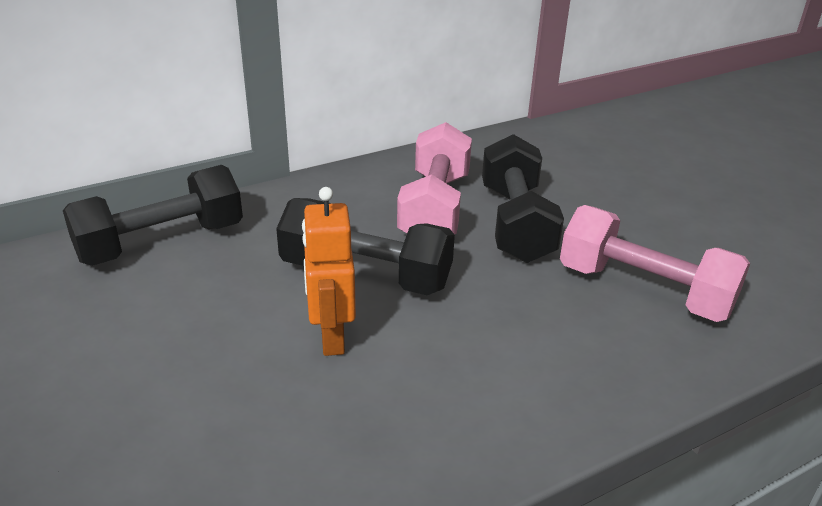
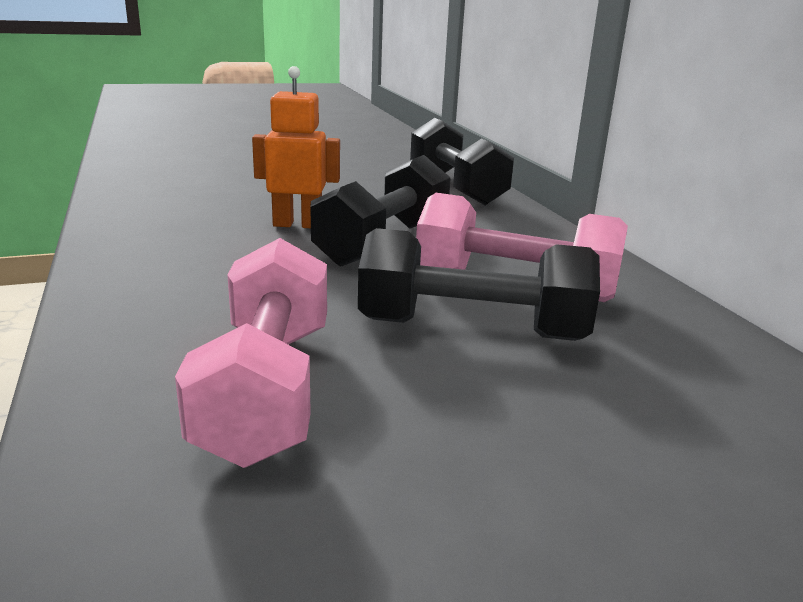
camera: 100 degrees right, 10 degrees down
pink dumbbell [560,205,750,322] -> pink dumbbell turned 45 degrees counterclockwise [175,238,327,468]

